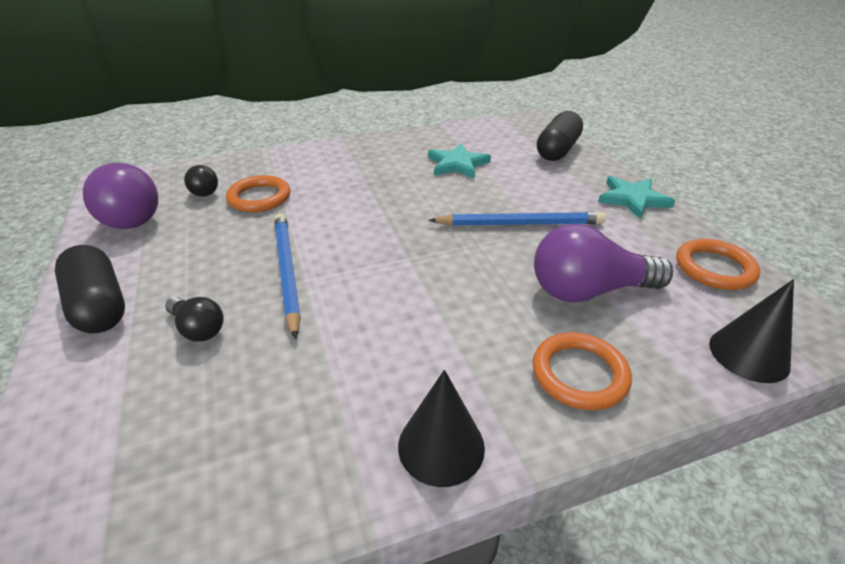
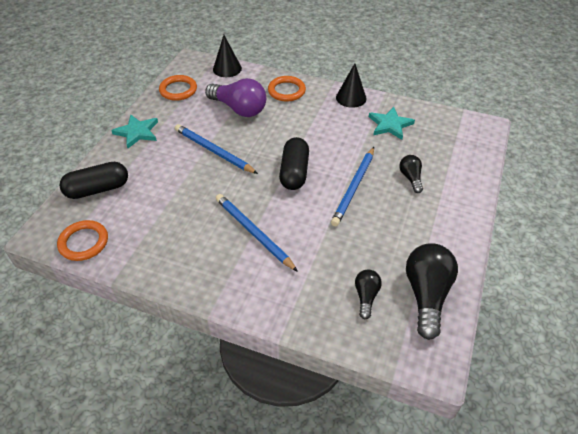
camera: 140 degrees left, 10 degrees up
black capsule [55,245,125,333] -> black capsule moved to [279,137,309,190]
purple light bulb [83,163,158,229] -> black light bulb [406,243,458,340]
orange ring [226,175,290,212] -> orange ring moved to [57,220,108,261]
turquoise star [428,143,491,179] -> turquoise star moved to [369,107,415,140]
none -> blue pencil [216,194,298,272]

